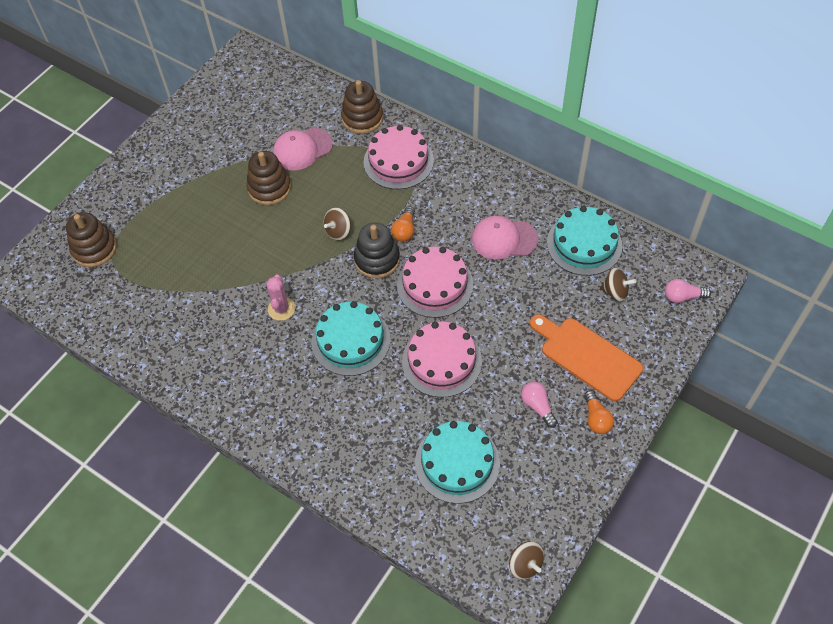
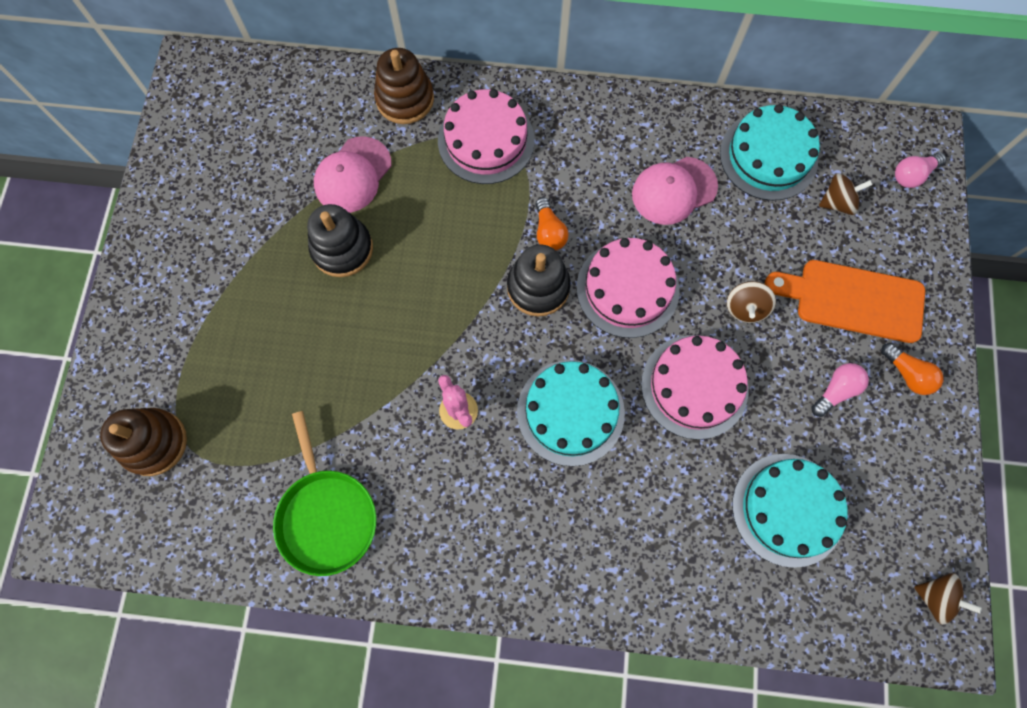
camera: 30 degrees left, 15 degrees up
brown stacking toy [246,151,291,205] -> black stacking toy [307,204,373,277]
brown spinning top [324,207,351,240] -> brown spinning top moved to [727,281,776,323]
pink light bulb [521,382,557,428] -> pink light bulb turned 105 degrees clockwise [811,363,869,417]
none -> green pan [273,411,376,576]

